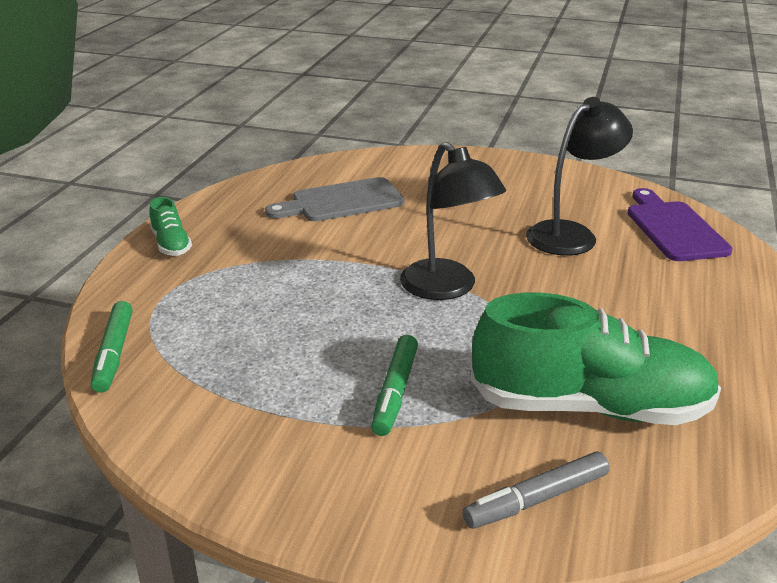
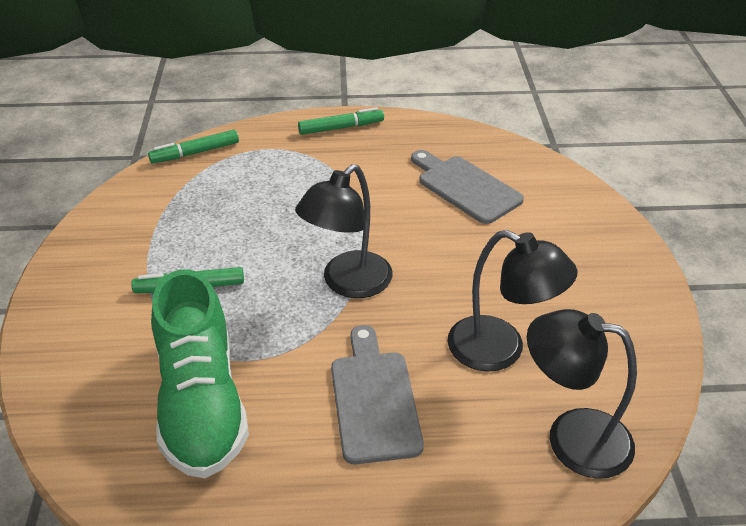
camera: 70 degrees right, 10 degrees up
green shoe [149,197,192,256] -> green marker [298,107,384,135]
grey marker [462,451,610,529] -> none
purple cutting board [627,188,733,261] -> black lamp [527,309,637,479]
none -> grey cutting board [331,325,424,464]

